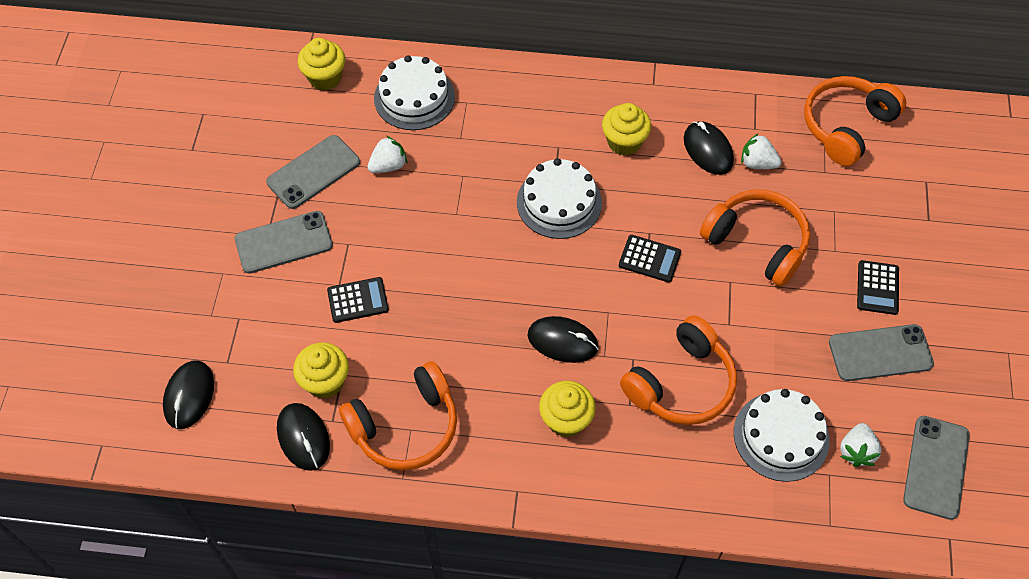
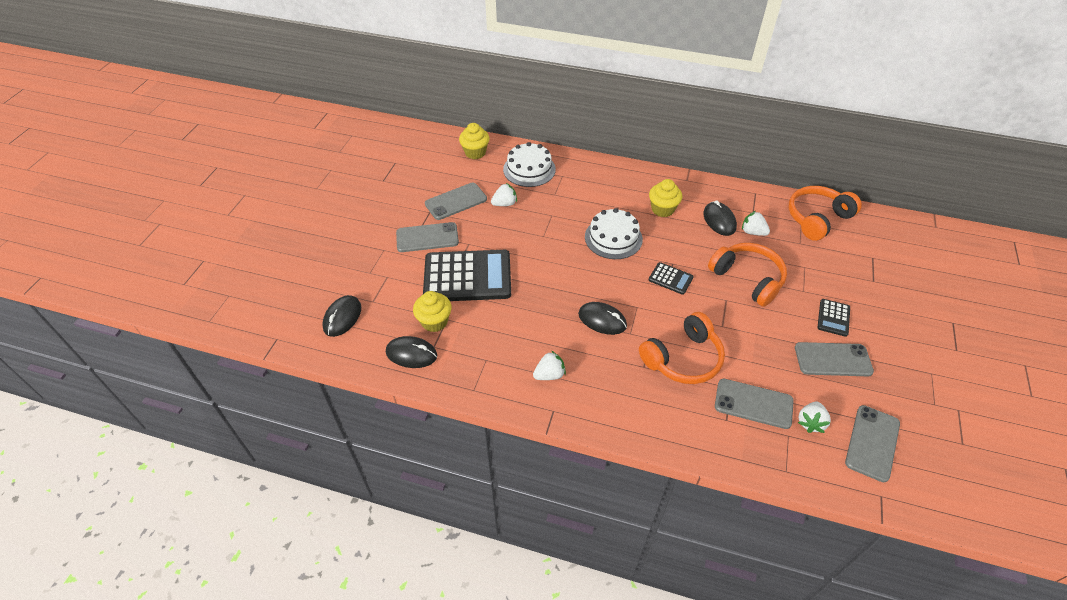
camera: 10 degrees right, 10 degrees down
black mouse [277,403,330,471] -> black mouse turned 60 degrees counterclockwise [386,336,437,368]
black calculator [327,277,389,323] -> black calculator [423,250,511,301], size x2.24
orange headphones [339,361,457,470] -> none
yellow cupcake [539,381,596,437] -> none
white cake [734,389,830,482] -> grey phone [715,379,794,429]
none -> white strawberry [533,351,566,380]

